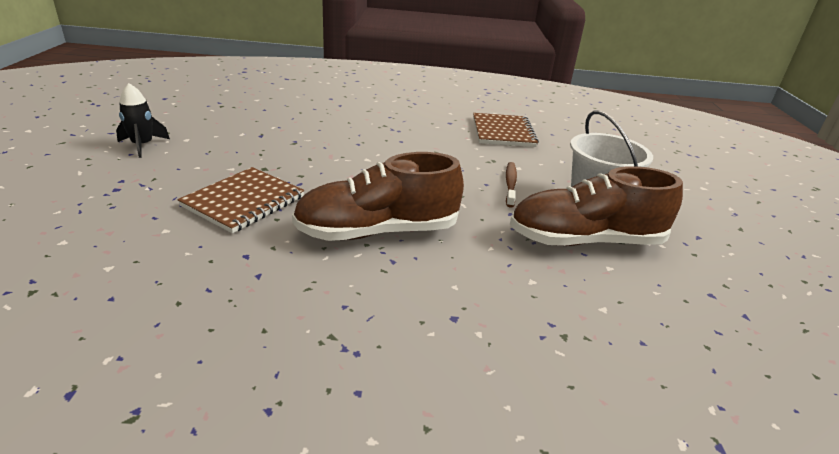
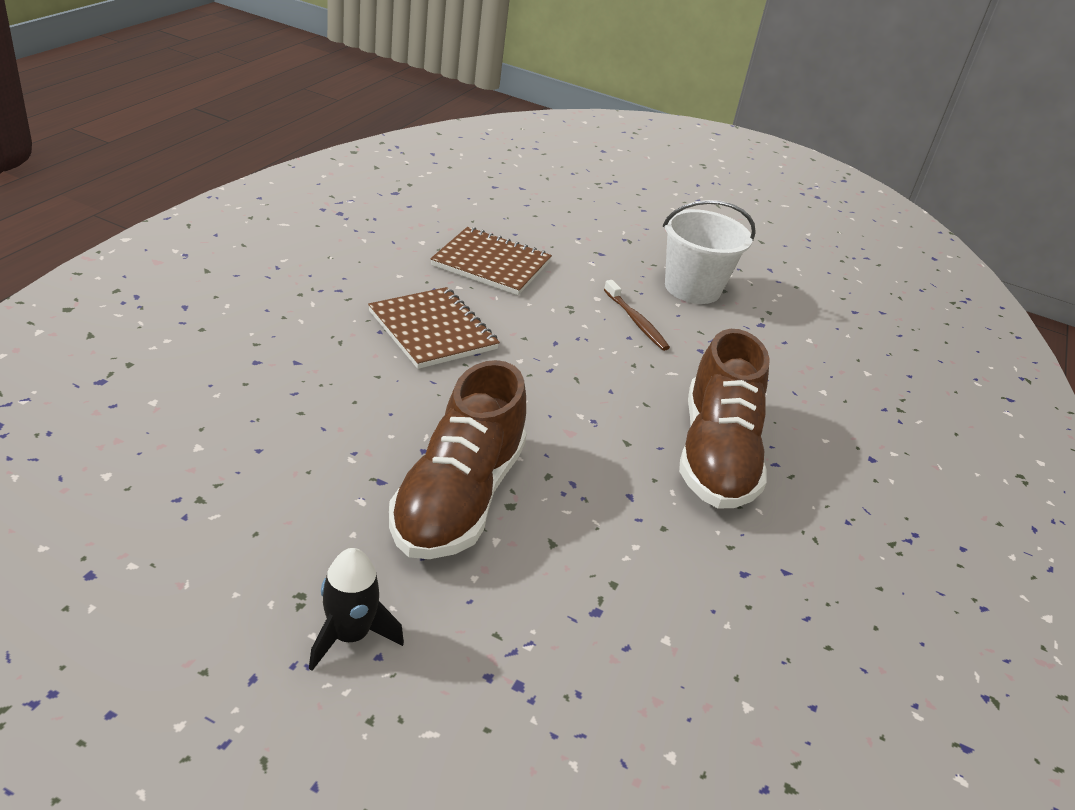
camera: 70 degrees left, 5 degrees up
brown notebook [177,167,304,233] -> brown notebook moved to [368,287,500,369]
brown toothbrush [506,162,517,207] -> brown toothbrush turned 150 degrees counterclockwise [604,280,670,351]
brown shoe [510,166,683,246] -> brown shoe moved to [389,360,527,559]

